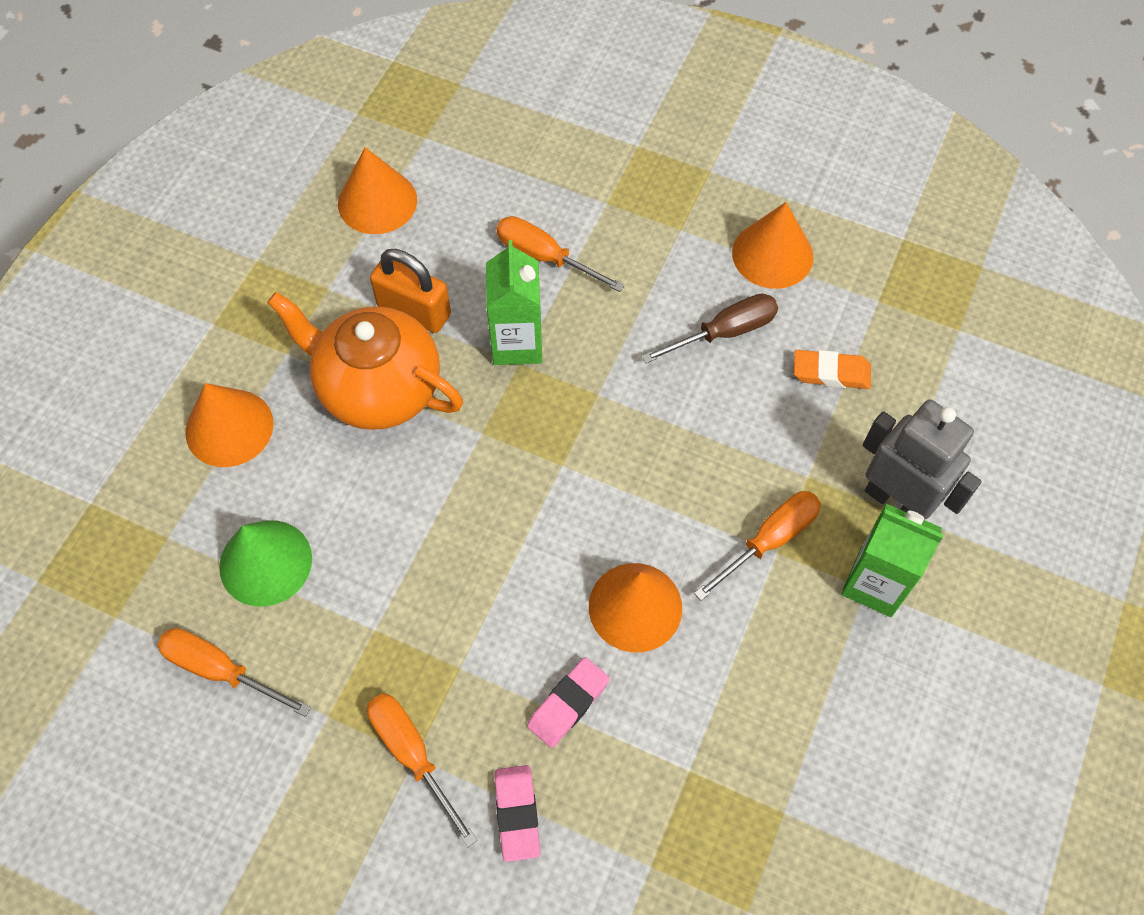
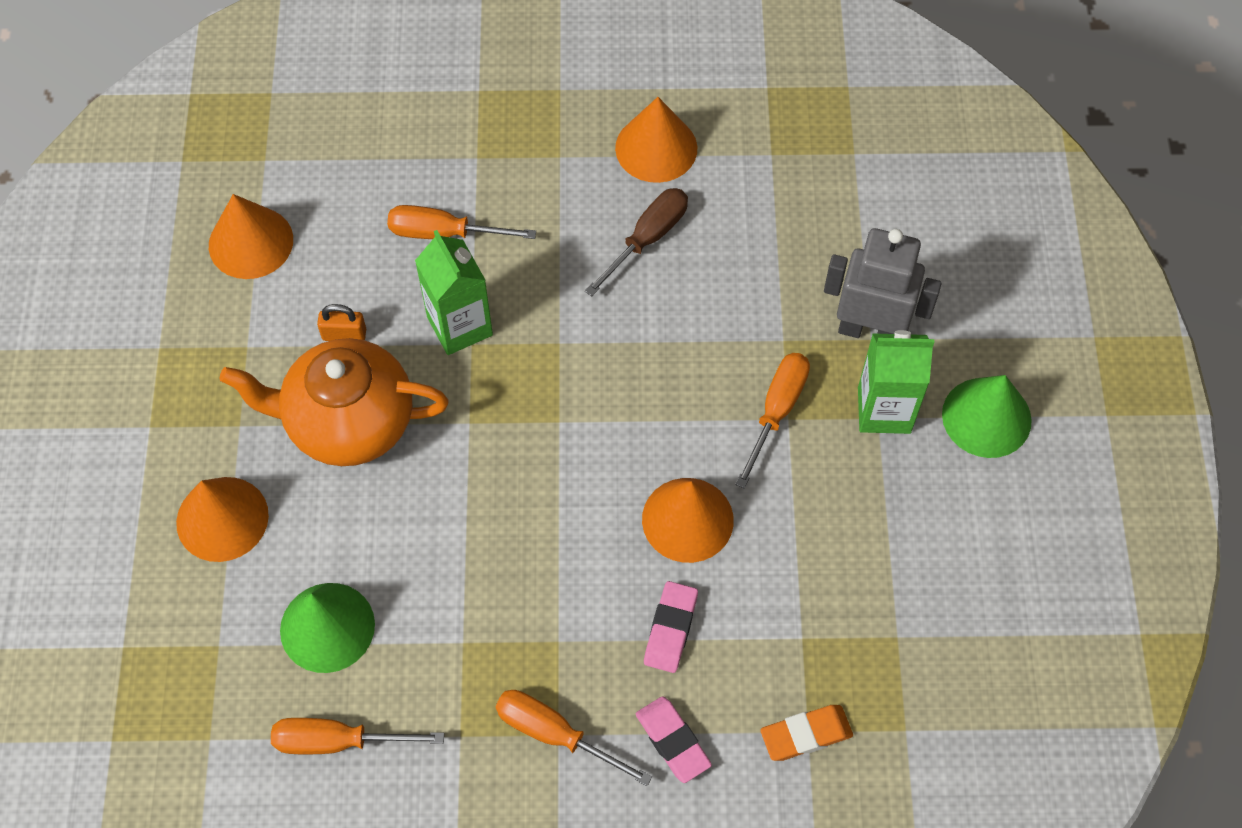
camera: 25 degrees left, 0 degrees up
orange padlock [370,249,451,333] -> orange padlock [317,304,366,341], size x0.57
orange eraser [794,350,871,389] -> orange eraser moved to [760,705,853,761]
none -> green cone [942,375,1032,458]

